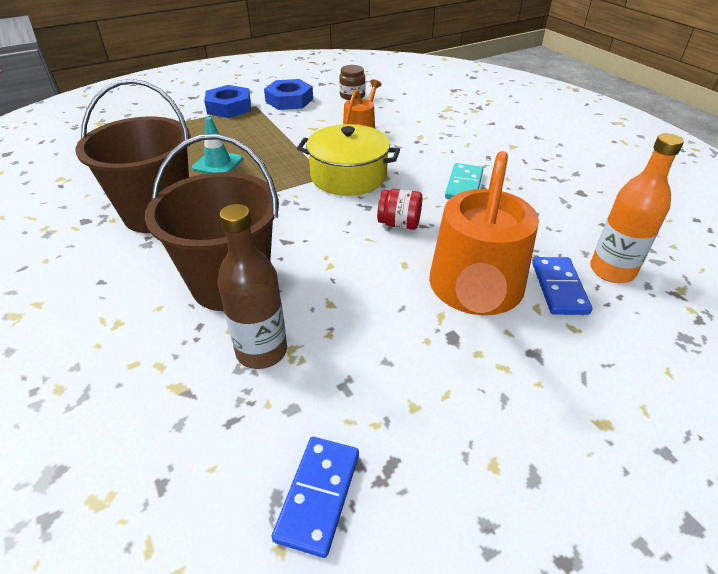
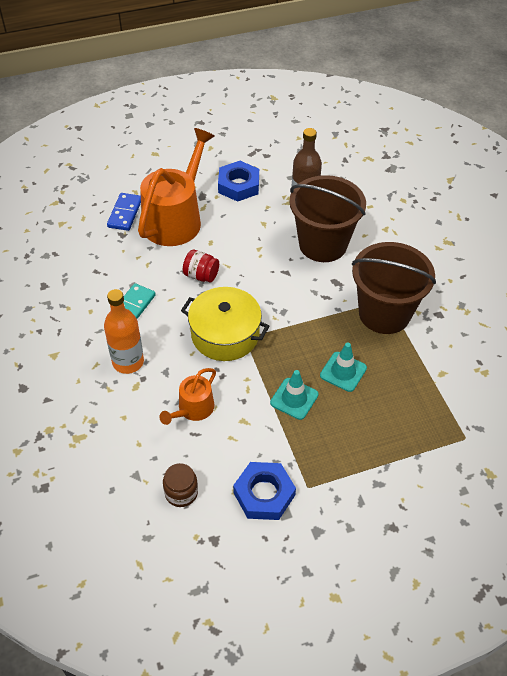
camera: 170 degrees left, 10 degrees up
blue nut [204,85,251,118] -> blue nut moved to [218,161,259,202]
blue domino [271,437,359,558] -> none
orange bottle [590,133,684,283] -> orange bottle moved to [104,289,144,374]
none -> turquoise traffic cone [270,370,318,420]

